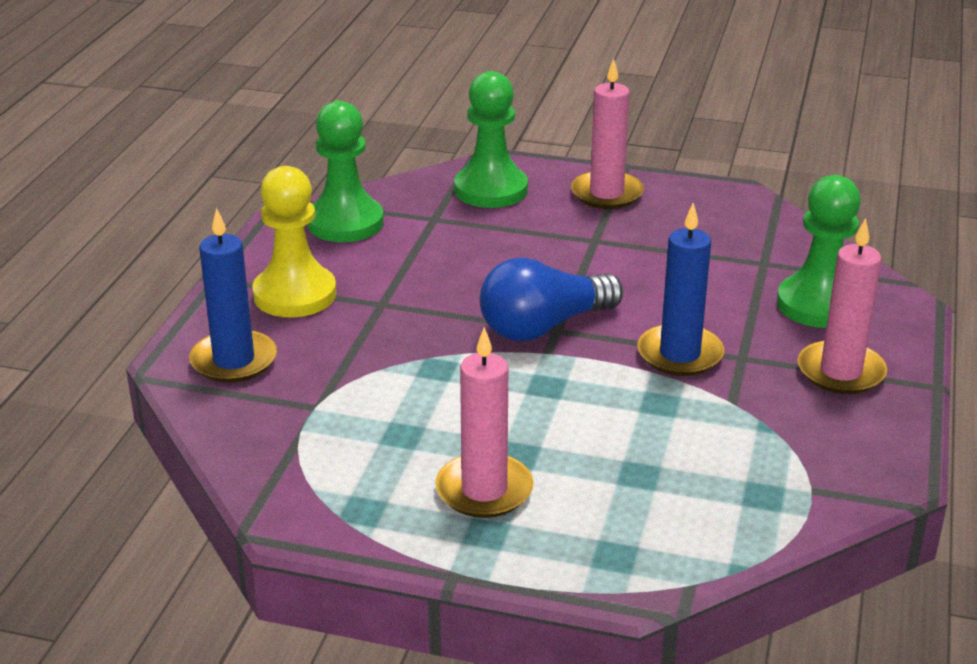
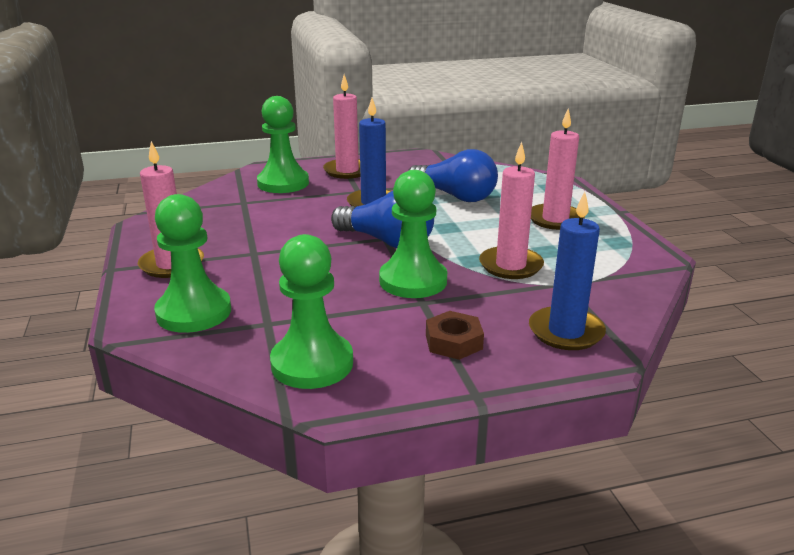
camera: 120 degrees left, 5 degrees down
yellow pawn [252,166,337,317] -> brown nut [426,311,484,360]
none -> green pawn [379,170,447,298]
none -> blue light bulb [408,149,498,202]
none -> pink candle [479,142,544,279]

